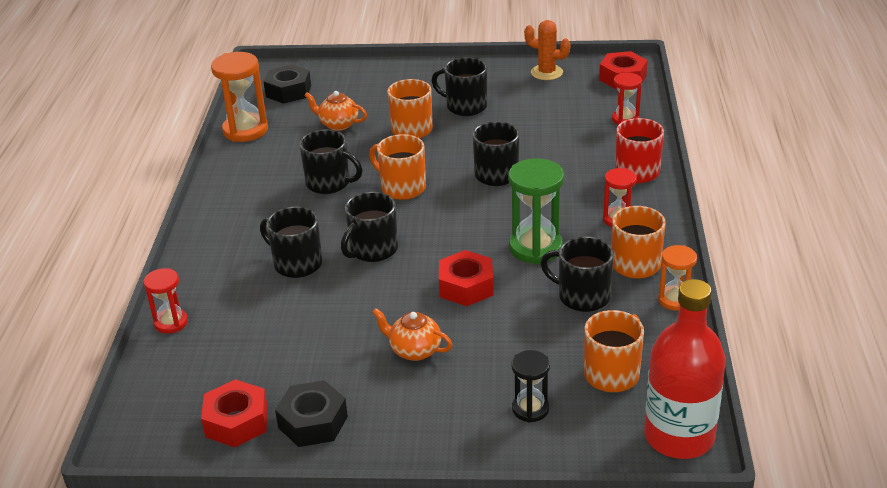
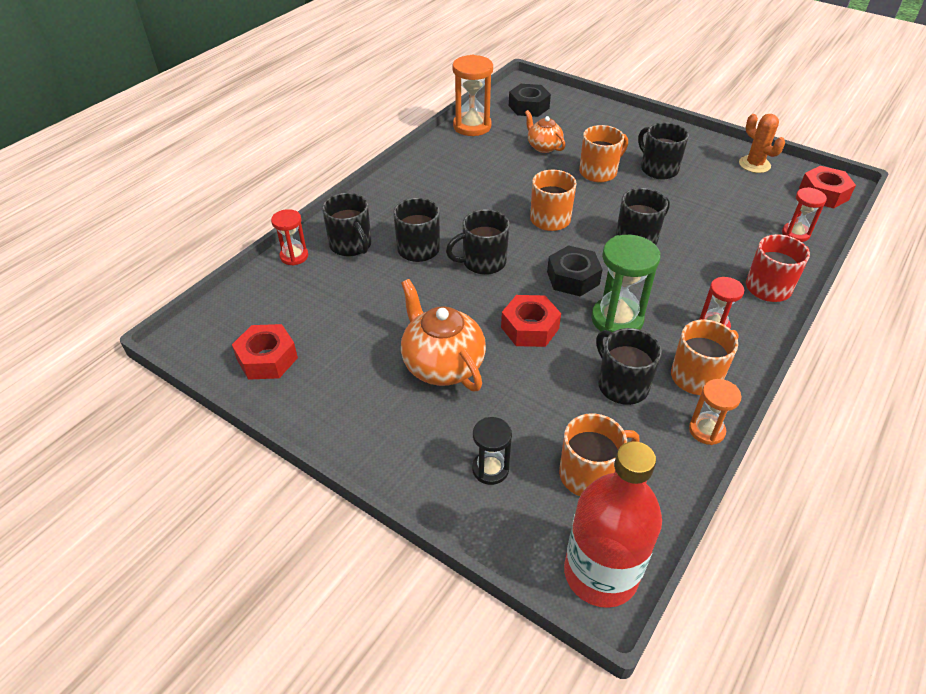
camera: 30 degrees right, 10 degrees up
black nut [275,380,348,447] -> black nut moved to [547,245,603,296]
black mug [300,129,362,194] -> black mug moved to [322,193,371,256]
orange teapot [372,308,452,361] -> orange teapot [401,279,486,391], size x1.70

